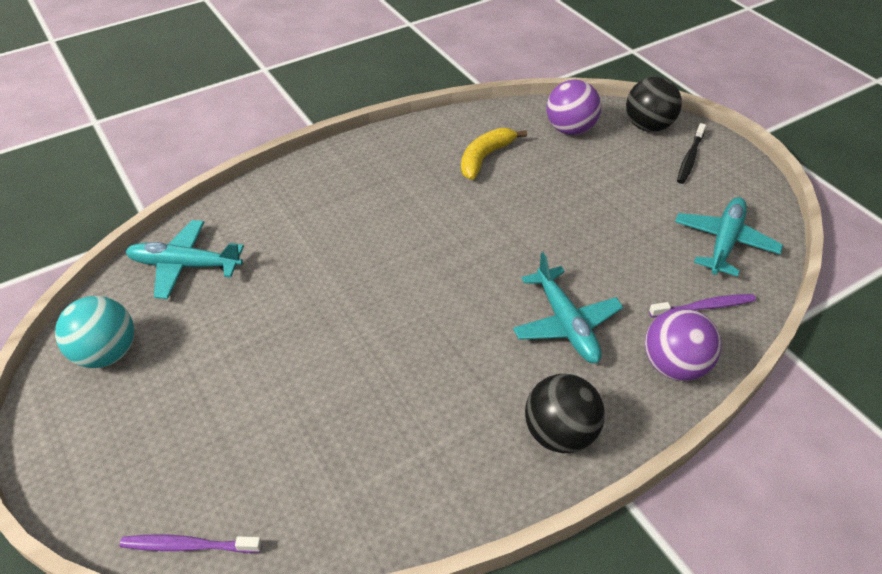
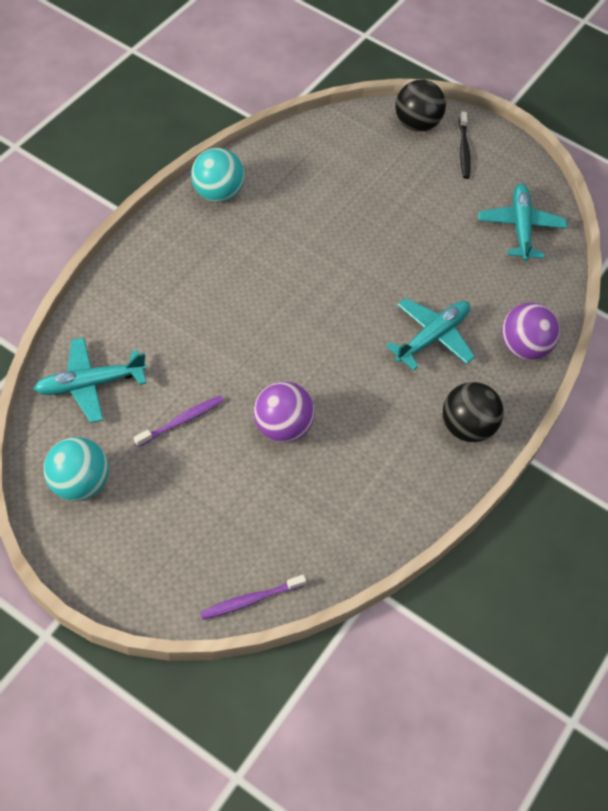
camera: 30 degrees left, 10 degrees up
yellow banana [461,128,527,180] -> none
turquoise plane [513,252,623,363] -> turquoise plane turned 90 degrees counterclockwise [386,298,475,370]
purple ball [547,80,601,135] -> purple ball moved to [254,382,315,443]
purple toothbrush [649,294,756,318] -> purple toothbrush moved to [134,395,224,447]
none -> turquoise ball [191,148,245,202]

